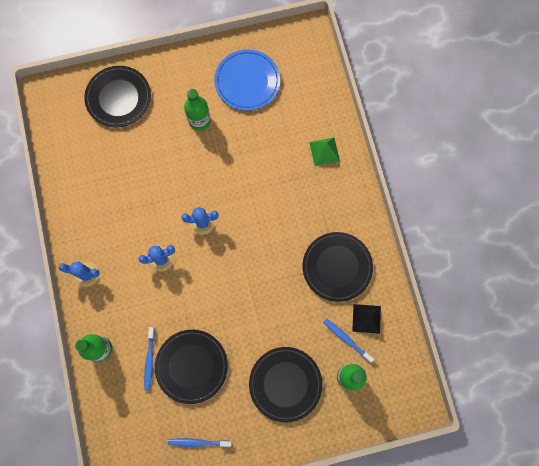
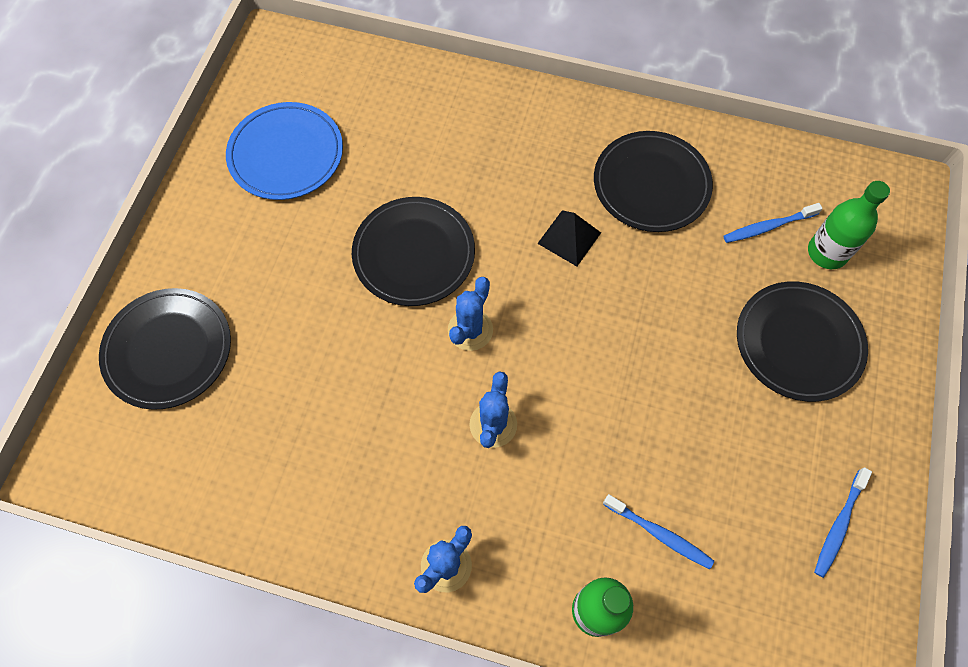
camera: 60 degrees left, 10 degrees down
black plate [155,329,228,404] -> black plate moved to [352,197,475,306]
green bottle [184,89,211,131] -> none
green pyramid [309,138,340,166] -> none
black pyramid [352,304,381,334] -> black pyramid moved to [537,210,601,266]

